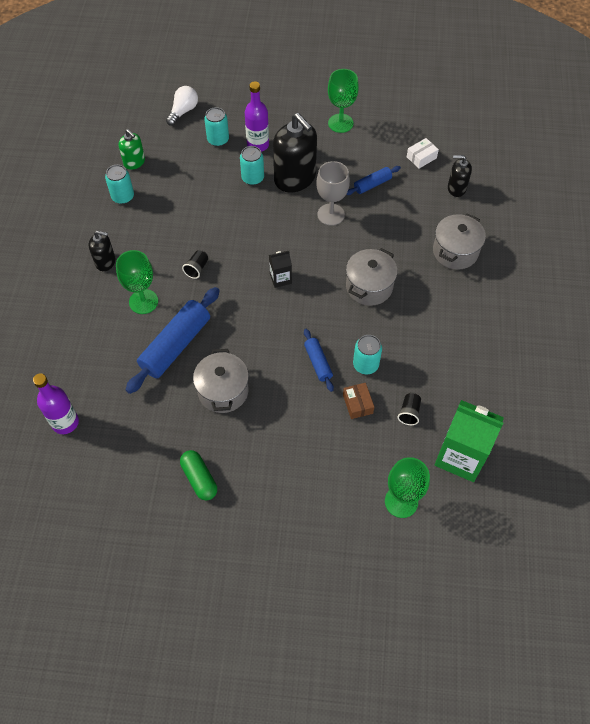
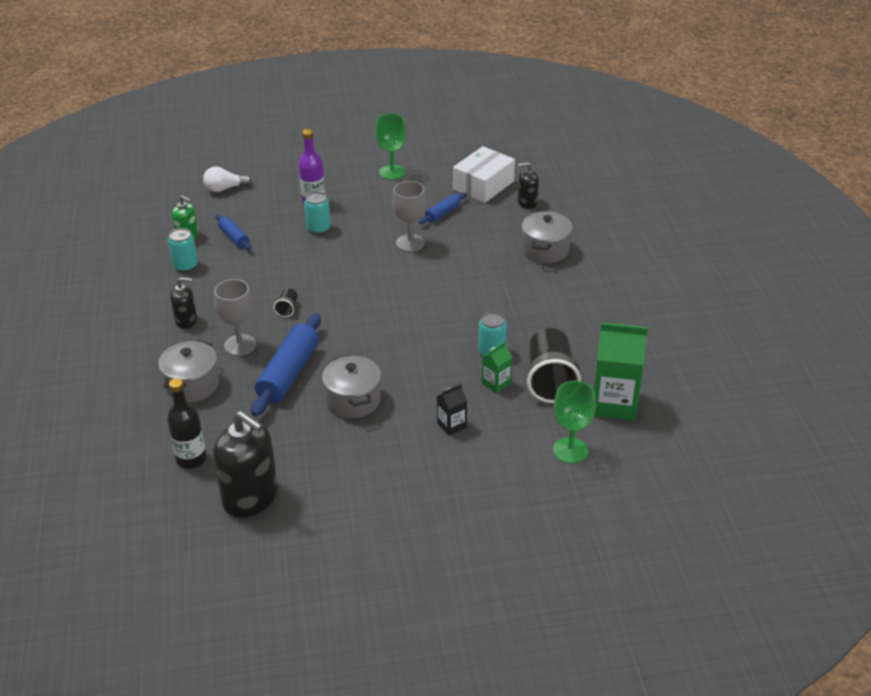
camera: 15 degrees left, 20 degrees down
purple bottle [33,373,79,434] -> black bottle [167,378,207,469]
green goblet [116,250,158,314] -> grey goblet [214,279,256,356]
white light bulb [166,86,198,126] -> white light bulb turned 120 degrees counterclockwise [203,167,252,192]
green capsule [180,450,217,500] -> none
turquoise can [204,107,229,147] -> none
black carton [269,251,292,288] -> black carton moved to [437,384,467,436]
black soap dispenser [273,113,317,192] -> black soap dispenser moved to [213,411,278,518]
blue rolling pin [304,329,334,392] -> blue rolling pin moved to [216,215,251,250]
brown box [343,383,374,419] -> green carton [482,342,512,393]
grey pot [346,248,398,306] -> grey pot moved to [158,340,219,402]
black cup [397,393,421,425] -> black cup [527,328,581,403], size x2.34
white box [407,138,439,168] -> white box [453,146,515,203], size x2.03

